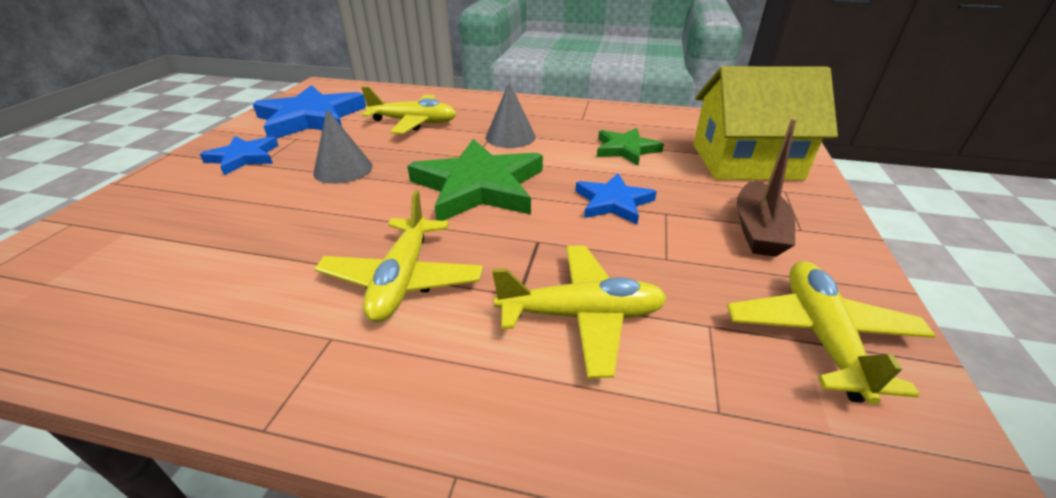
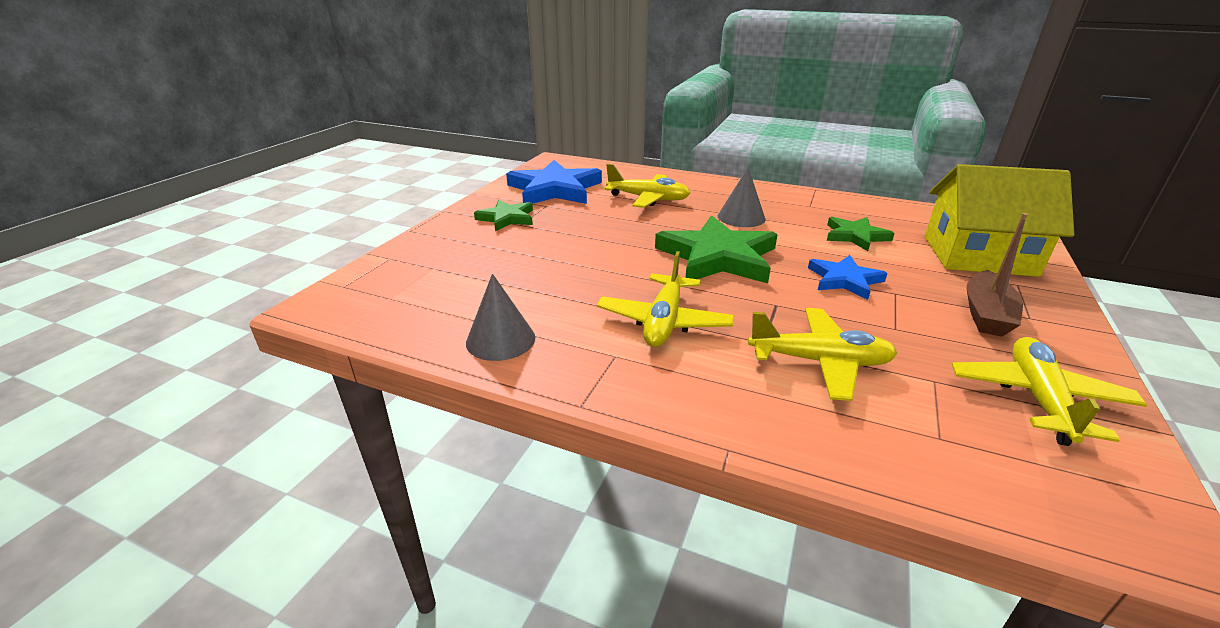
camera: 10 degrees right, 5 degrees down
blue star [200,136,278,175] -> green star [474,200,533,231]
grey cone [313,109,373,184] -> grey cone moved to [466,274,535,361]

